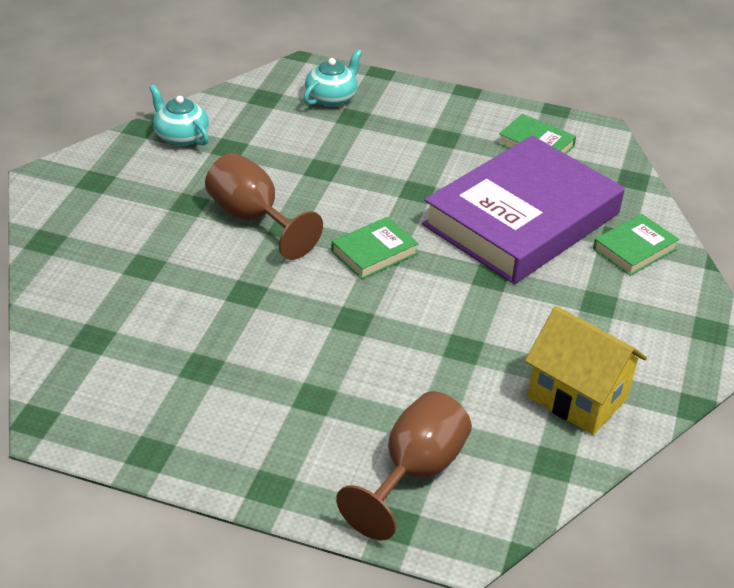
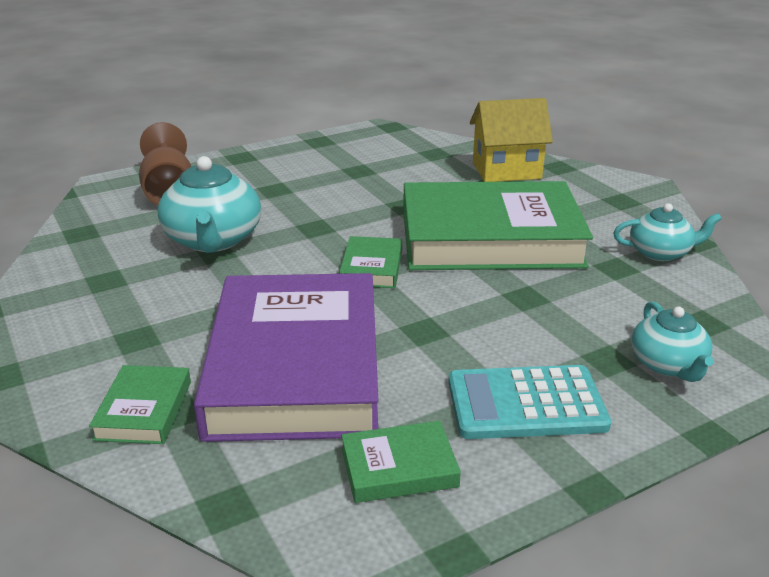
camera: 135 degrees right, 10 degrees down
brown goblet [205,153,323,260] -> green book [403,181,593,270]
yellow house [525,306,647,435] -> yellow house moved to [470,98,553,182]
none -> turquoise teapot [158,156,261,253]
none -> turquoise calculator [448,365,611,439]

